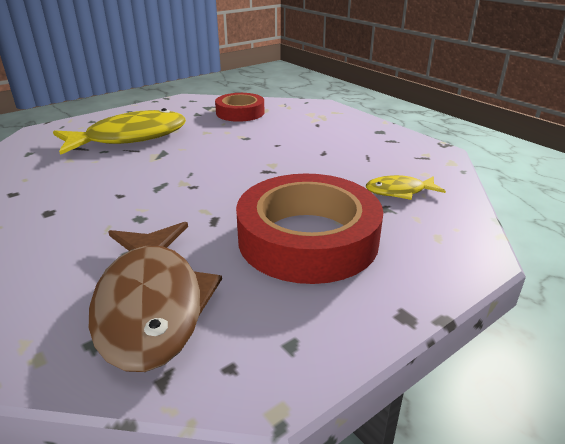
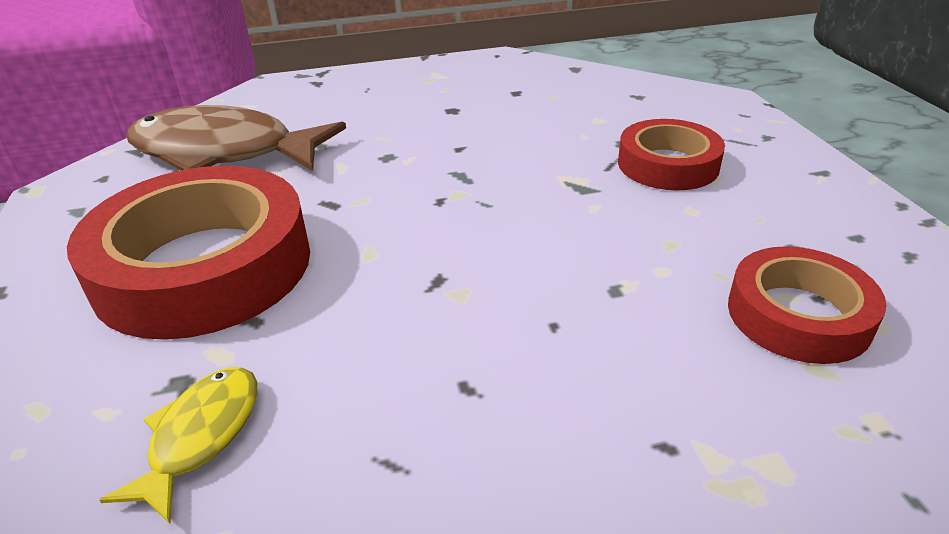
camera: 115 degrees right, 5 degrees up
yellow fish [53,108,186,155] -> red tape [618,119,725,190]

